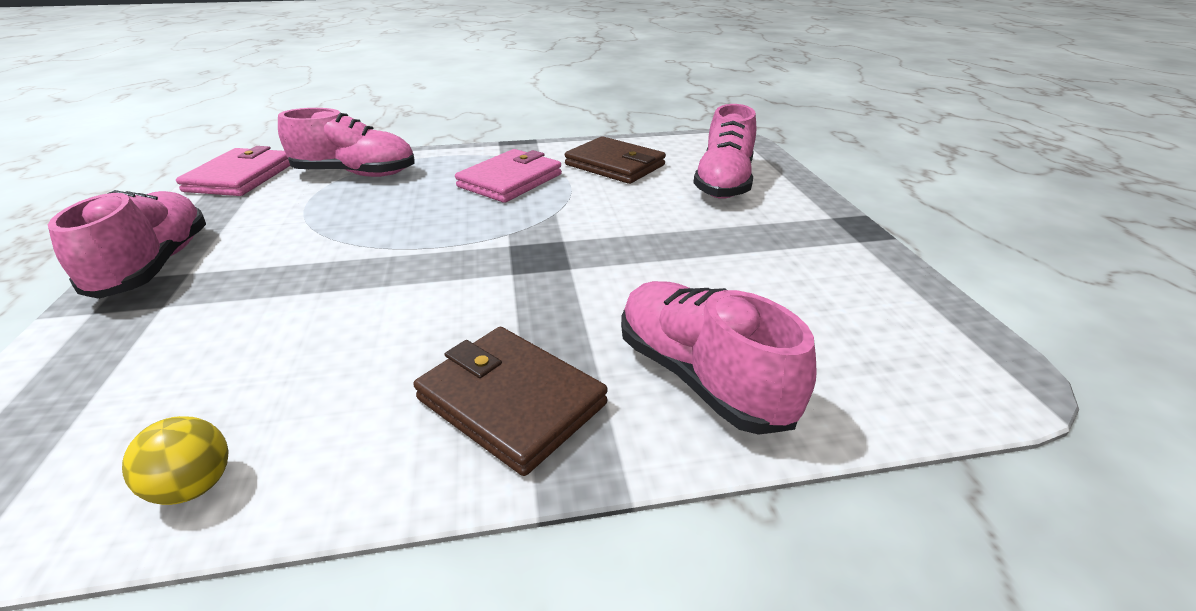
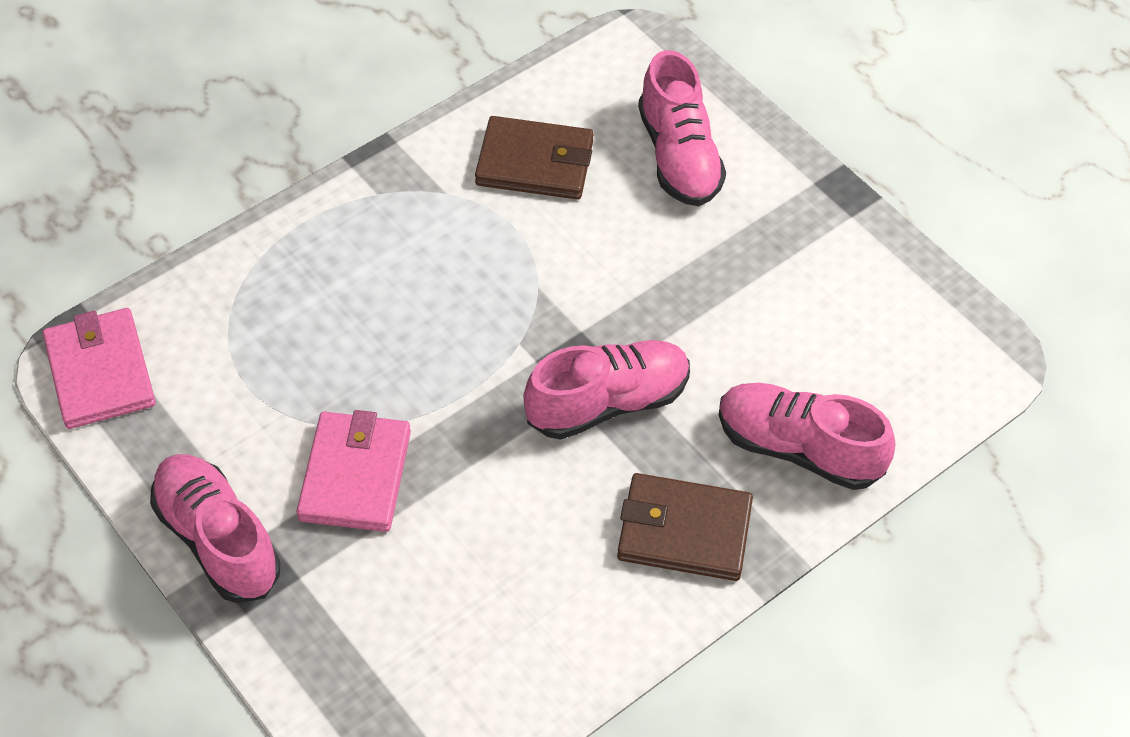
camera: 30 degrees left, 20 degrees up
yellow ball [122,416,228,505] -> none
pink shoe [278,108,415,177] -> pink shoe moved to [523,340,690,440]
pink wallet [455,149,562,203] -> pink wallet moved to [297,410,411,532]

